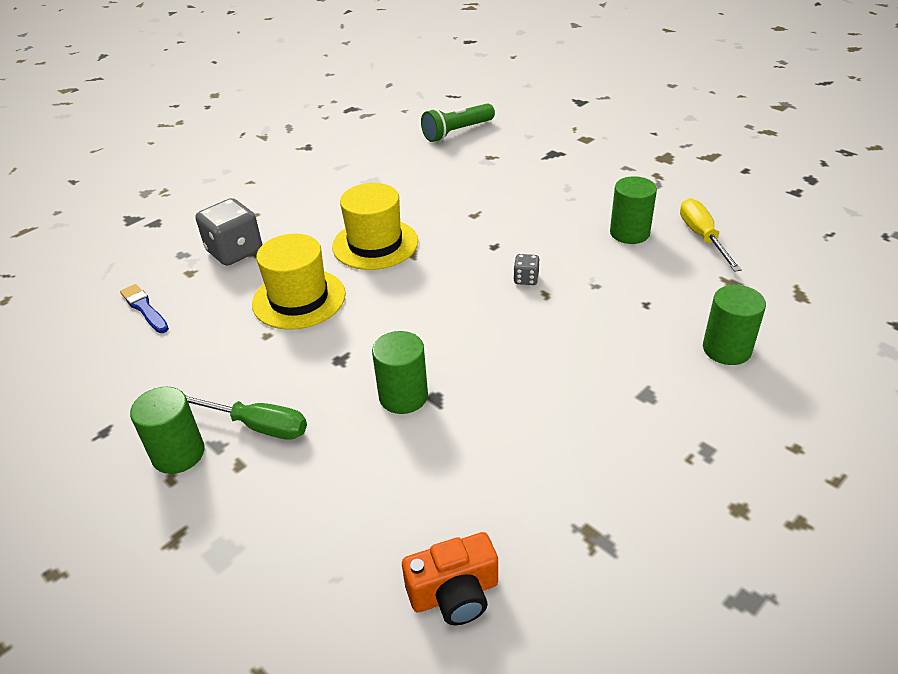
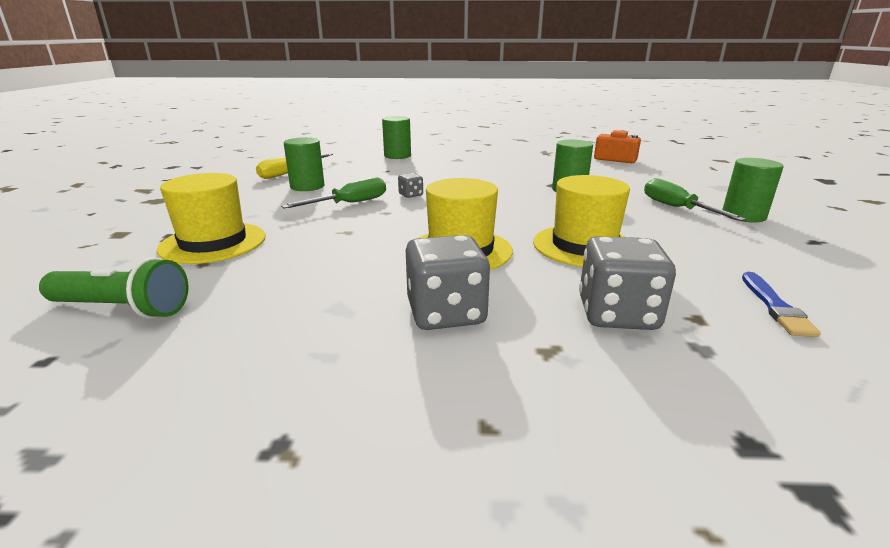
camera: 135 degrees left, 15 degrees down
none -> yellow hat [157,173,266,264]
none -> green screwdriver [281,177,386,209]
none -> grey dice [406,235,490,330]

